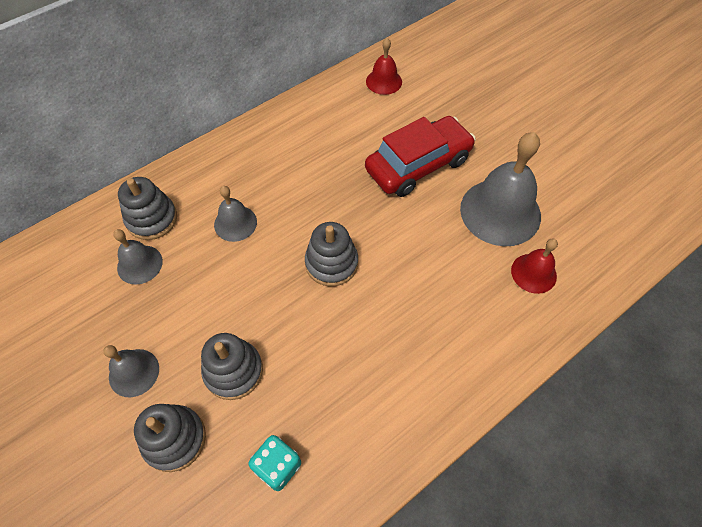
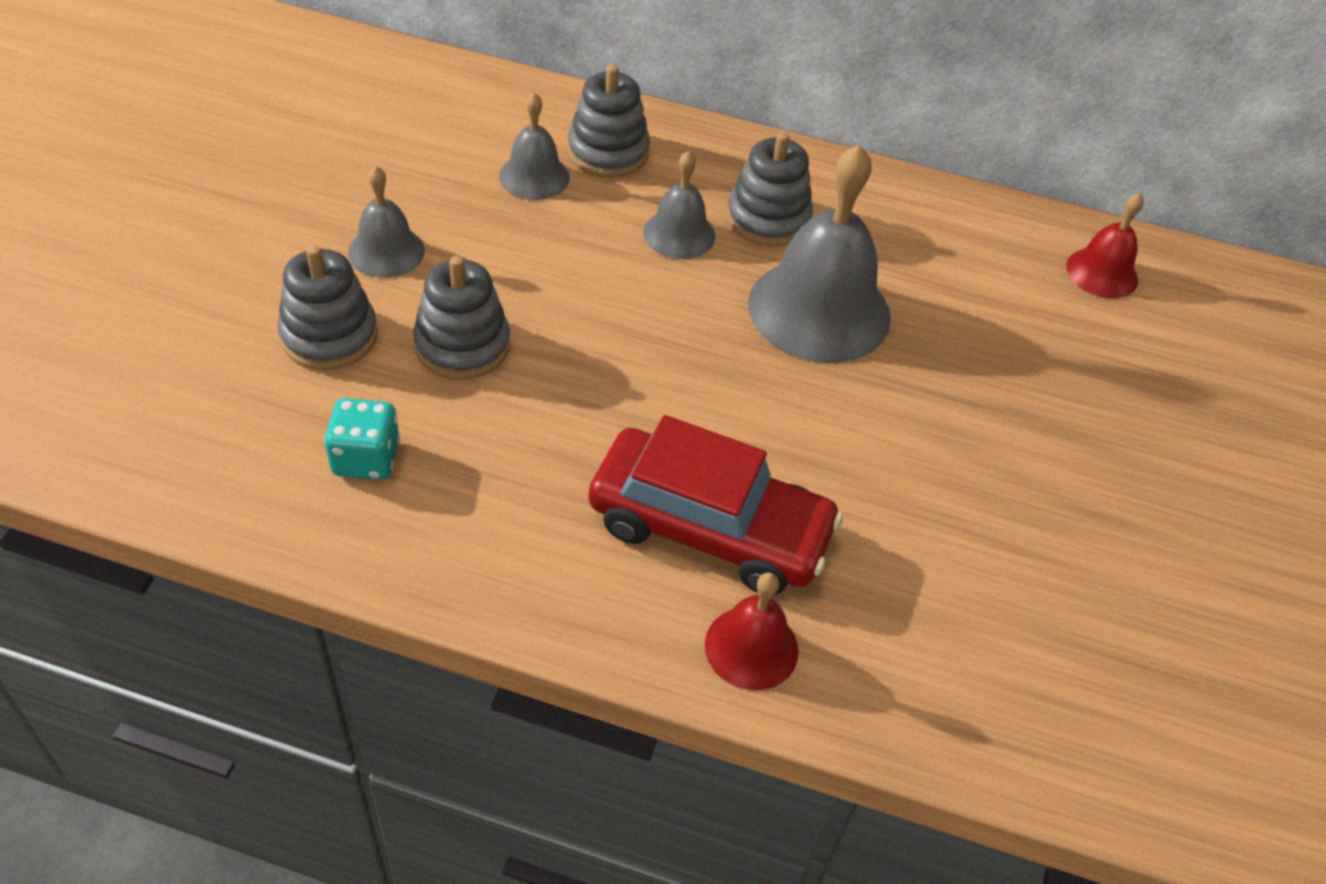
camera: 50 degrees right, 10 degrees down
grey stacking toy [305,222,358,286] -> grey stacking toy moved to [727,132,813,247]
red car [365,116,476,197] -> red car moved to [588,415,843,595]
grey bell [460,132,541,246] -> grey bell moved to [748,144,891,363]
red bell [511,238,558,294] -> red bell moved to [705,572,799,690]

